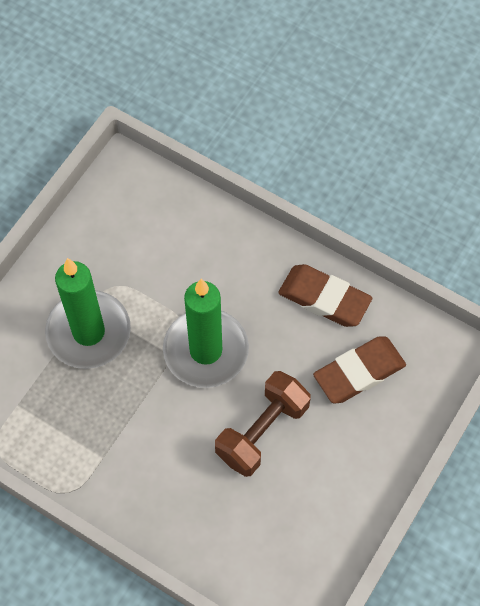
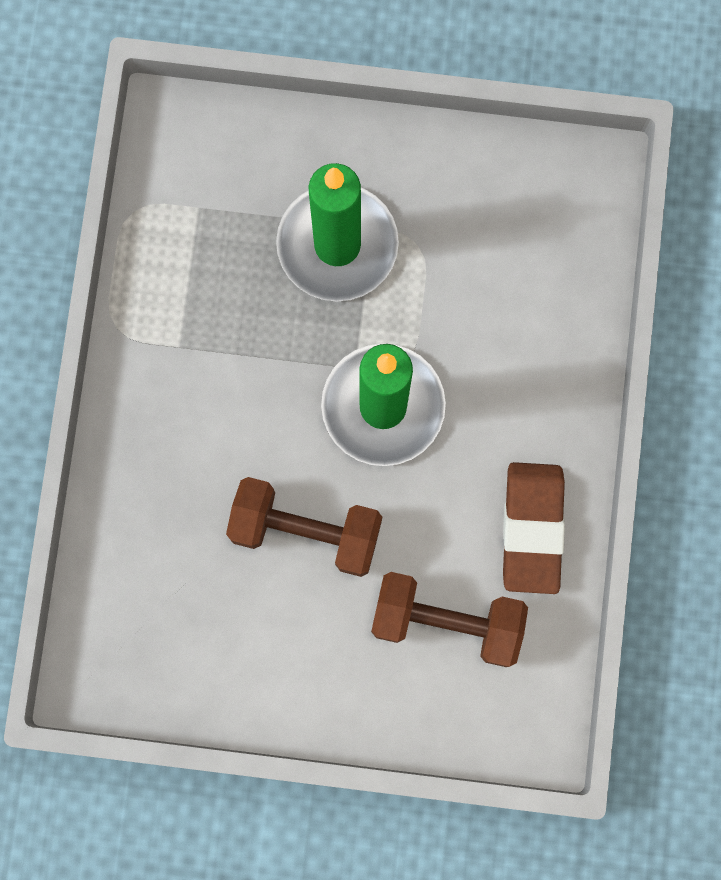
camera: 65 degrees right, 15 degrees up
brown eraser [313,336,406,404] -> brown dumbbell [371,572,528,667]

